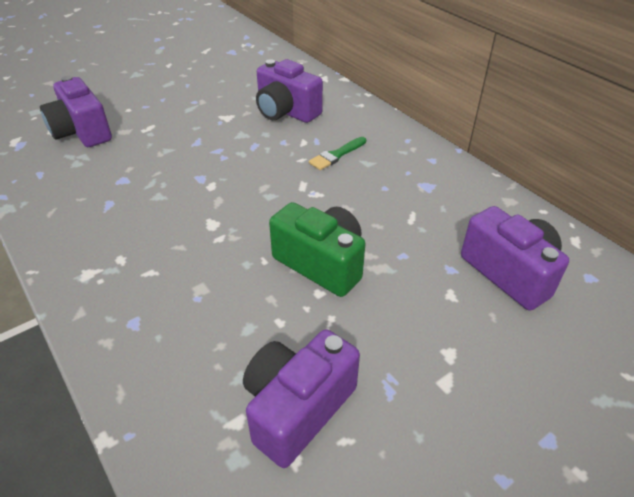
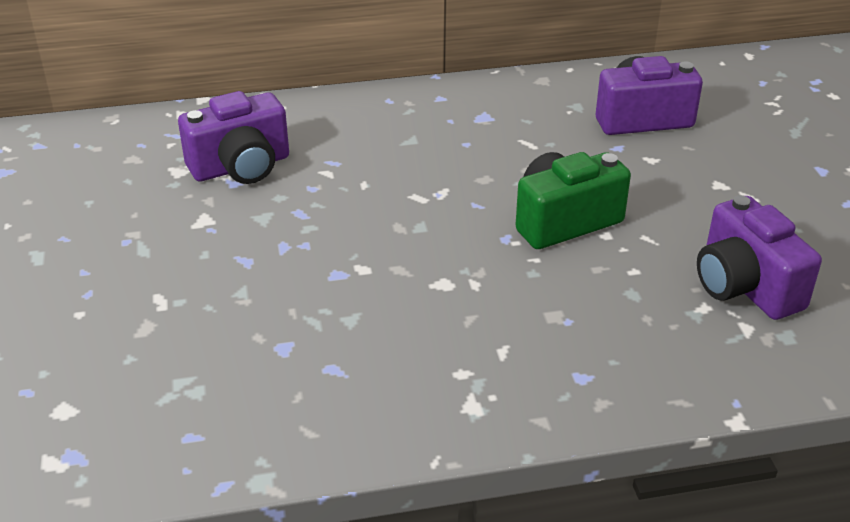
camera: 65 degrees left, 5 degrees down
purple camera [40,76,112,147] -> none
green brush [309,137,366,170] -> none

